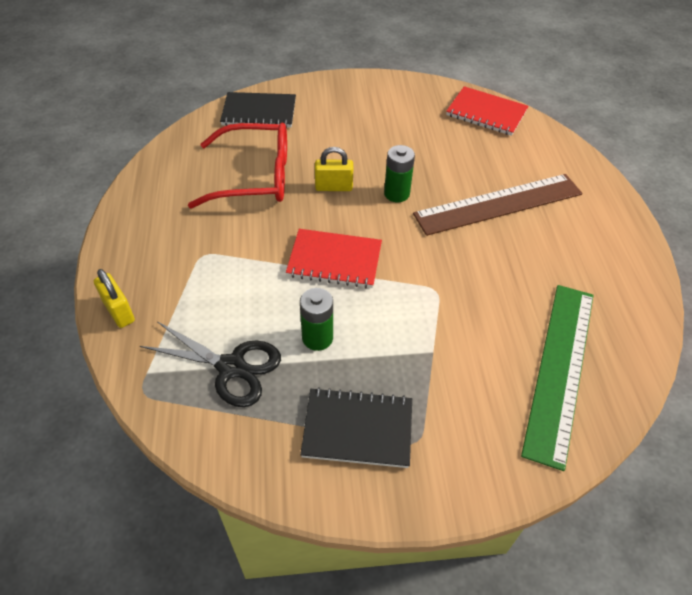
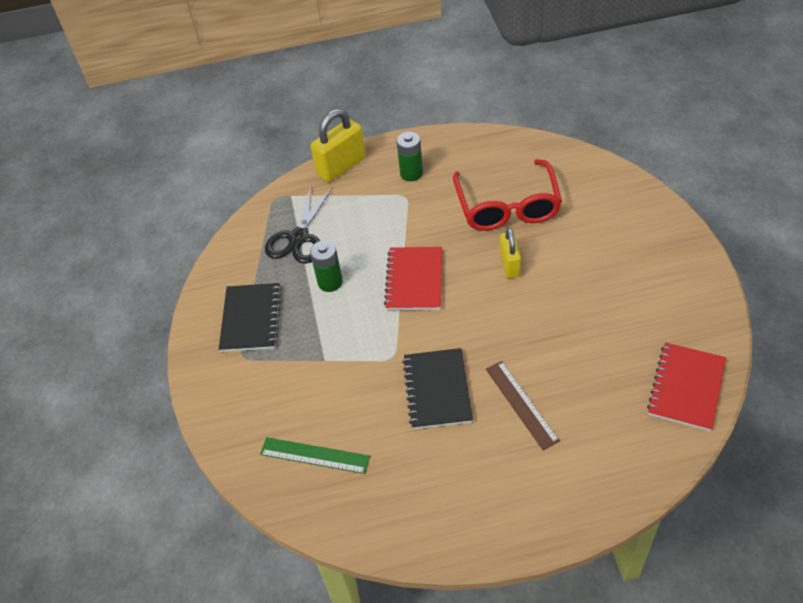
camera: 90 degrees right, 0 degrees up
yellow padlock [94,269,135,328] -> yellow padlock [311,109,366,182], size x1.60
black notebook [220,92,296,128] -> black notebook moved to [402,348,473,429]
green battery [384,145,415,202] -> green battery moved to [397,132,423,181]
brown ruler [413,174,582,236] -> brown ruler [486,361,560,450], size x0.57
green ruler [521,285,594,471] -> green ruler [260,437,370,474], size x0.57

